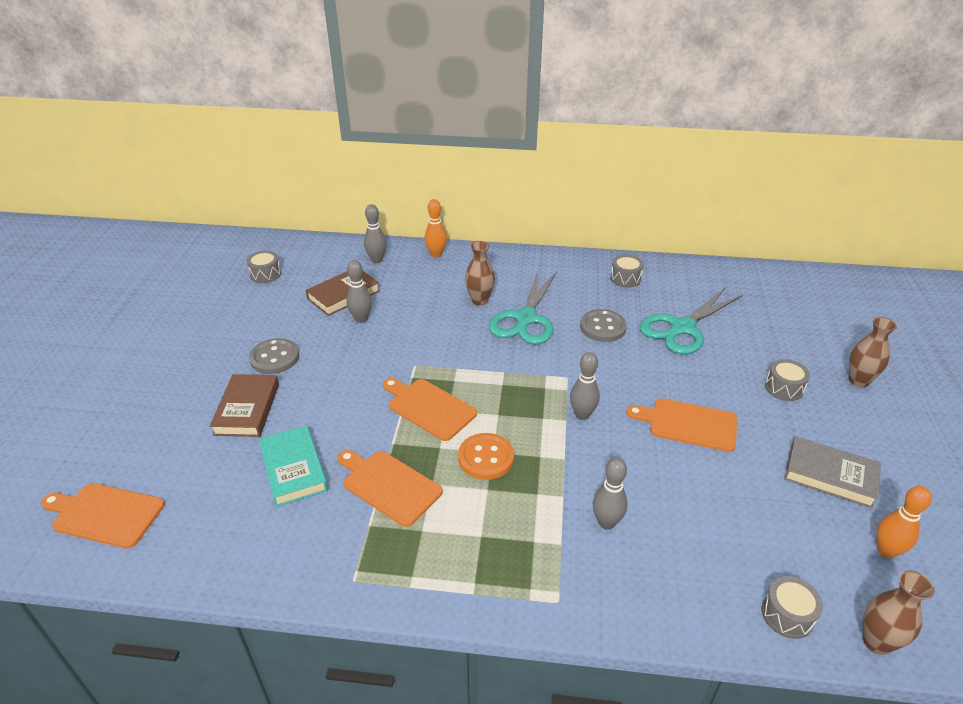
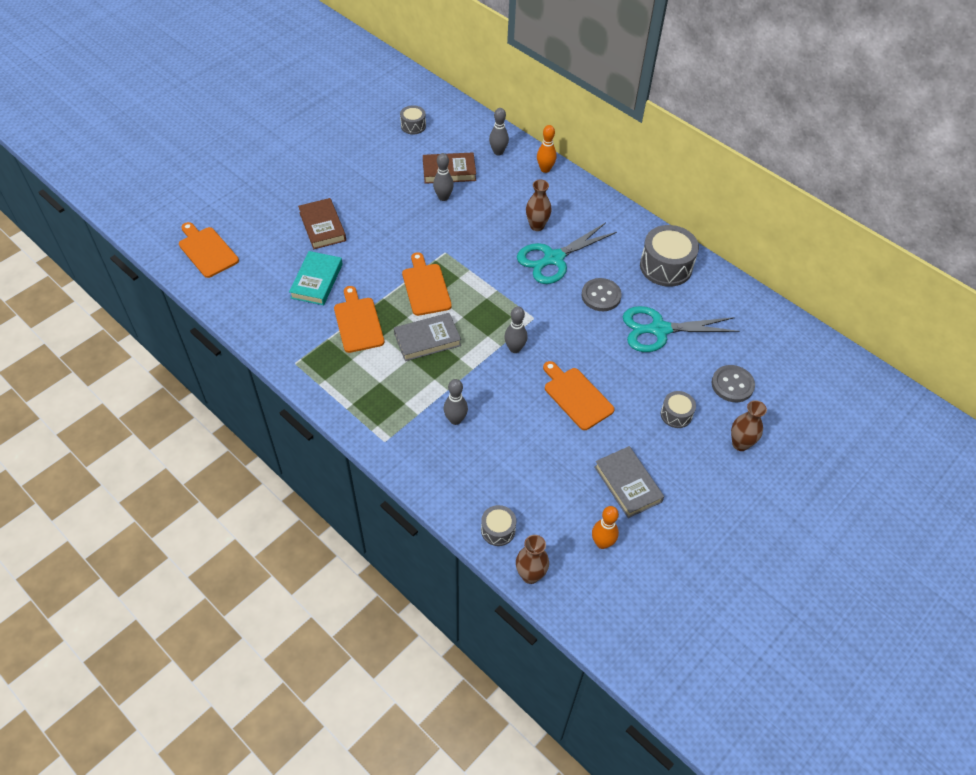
camera: 35 degrees right, 15 degrees up
brown book [210,374,279,437] -> brown book turned 60 degrees counterclockwise [298,198,346,249]
grey button [249,338,299,374] -> grey button moved to [711,365,755,402]
orange button [458,433,514,480] -> grey book [394,313,461,361]
grey drum [610,255,644,288] -> grey drum [640,225,699,287], size x1.86

